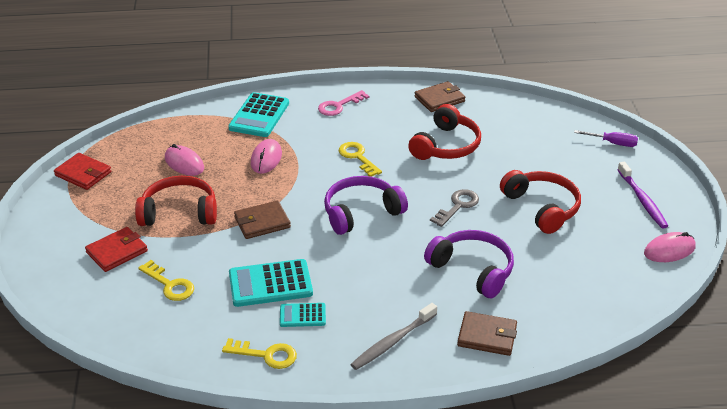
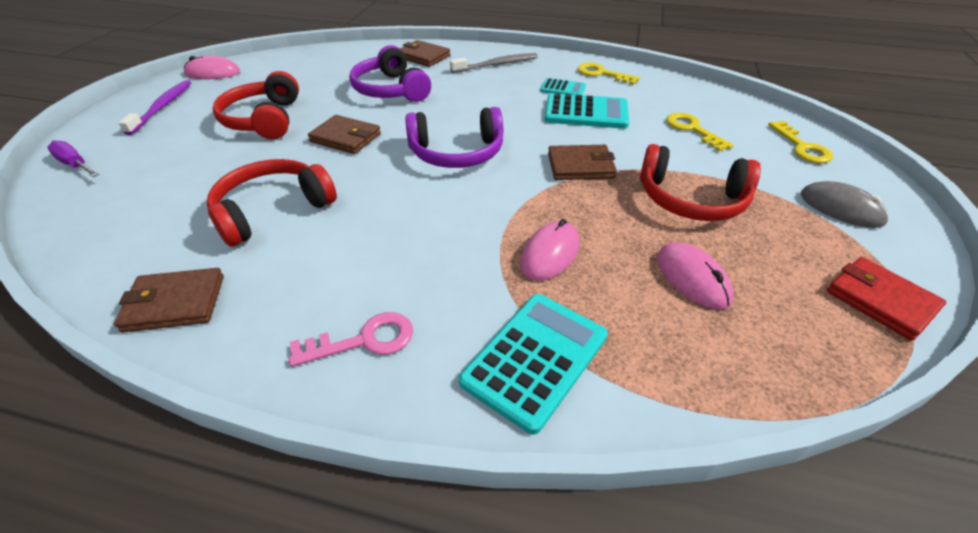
camera: 160 degrees left, 5 degrees up
red wallet [85,227,148,272] -> none
yellow key [339,142,382,177] -> yellow key moved to [768,121,833,163]
grey key [430,189,479,227] -> brown wallet [308,115,381,154]
none -> grey mouse [801,181,889,228]

